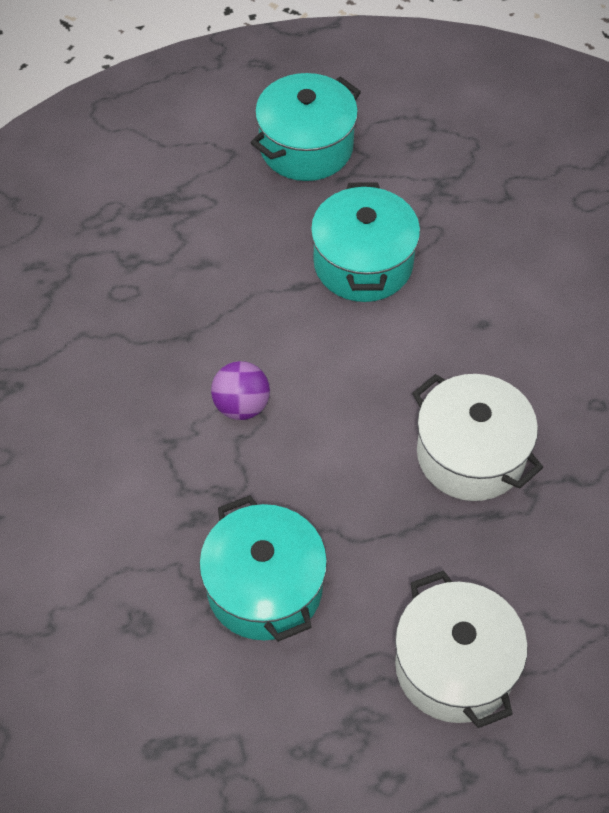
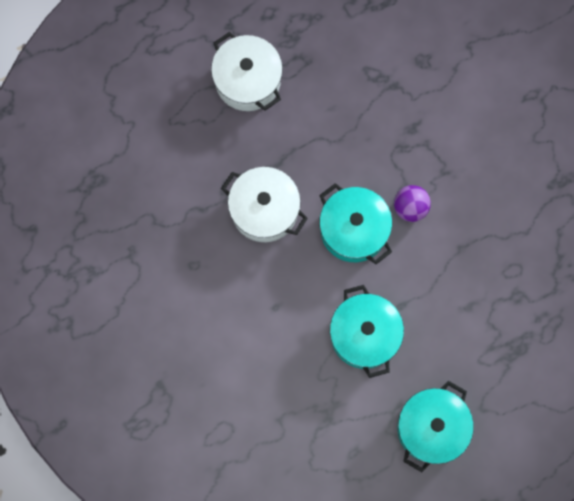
camera: 165 degrees right, 20 degrees up
turquoise pot [199,495,327,642] -> turquoise pot moved to [319,183,392,264]

